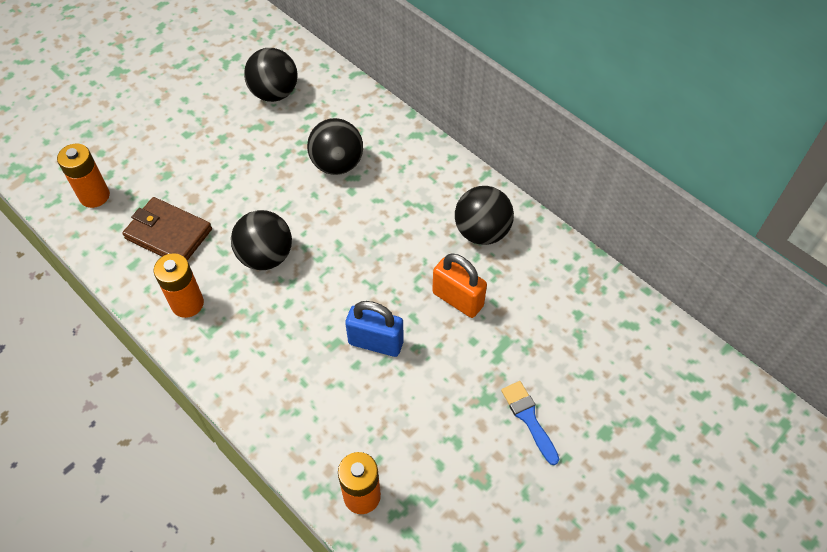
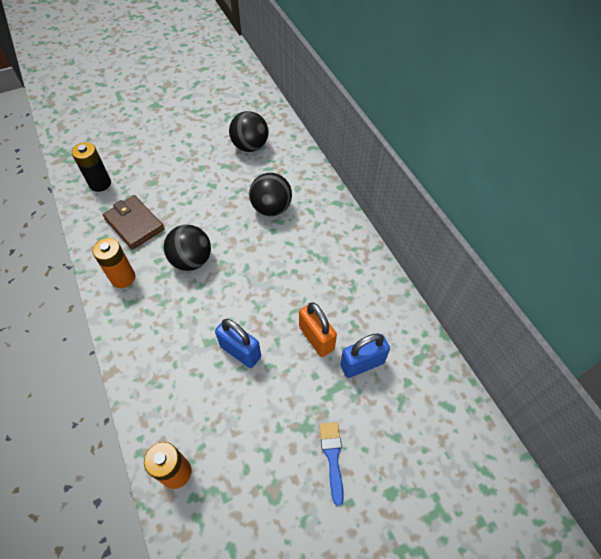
camera: 20 degrees right, 0 degrees up
orange battery [57,144,110,208] -> black battery [72,142,111,192]
black ball [455,186,514,245] -> none
none -> blue padlock [340,333,390,378]

